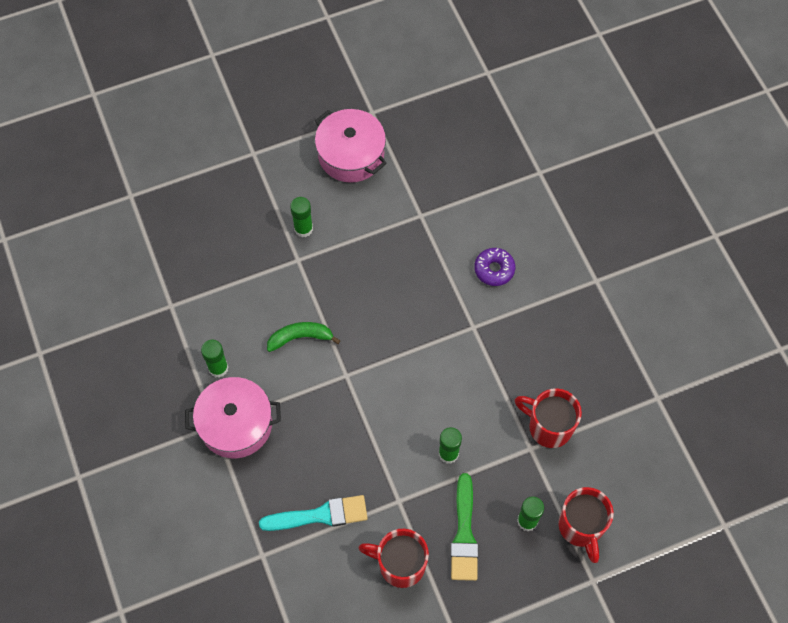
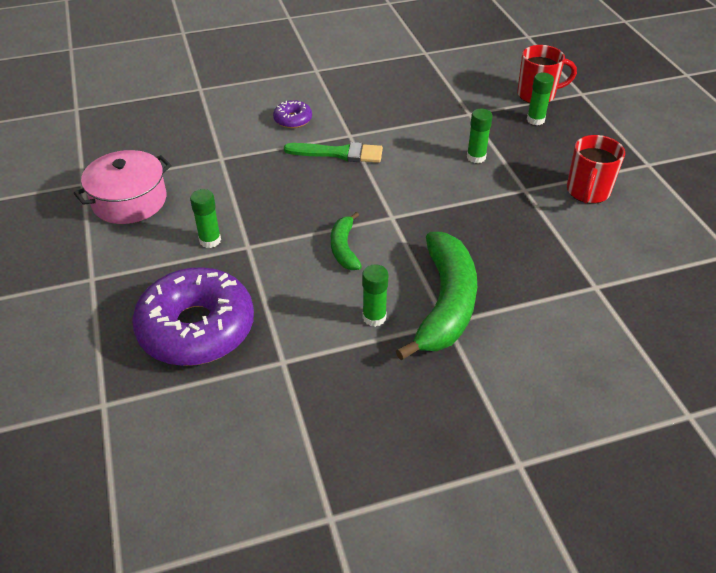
camera: 85 degrees left, 20 degrees down
pink pot [185,377,281,458] -> green banana [396,232,477,360]
turquoise brush [259,495,368,531] -> none
green brush [451,473,478,581] -> green brush moved to [284,142,383,163]
red mug [515,388,582,448] -> none
none -> purple donut [132,267,254,366]

